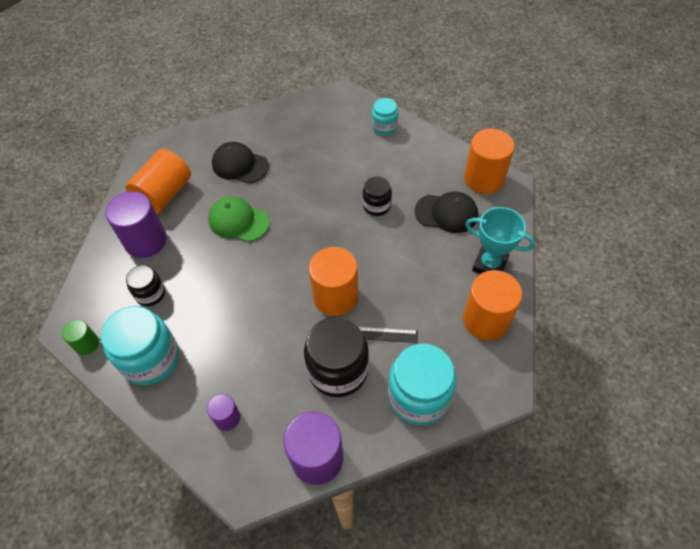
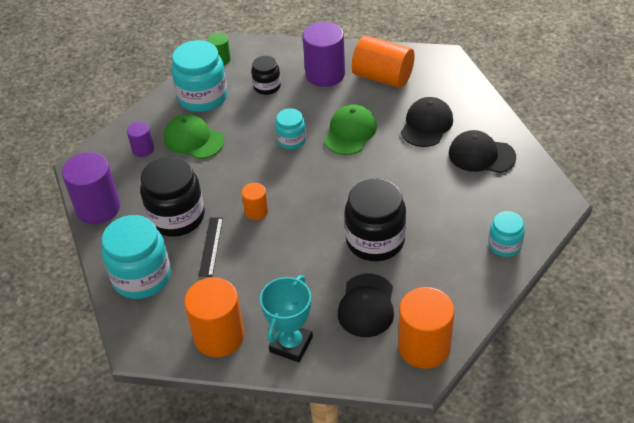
camera: 90 degrees right, 10 degrees down
orange cylinder [309,247,358,316] -> orange cylinder [241,183,268,220], size x0.52
black jar [363,176,392,216] -> black jar [345,179,406,261], size x1.81
none -> green cap [164,114,224,159]
none -> turquoise jar [275,108,306,150]
none -> black cap [449,130,516,173]

